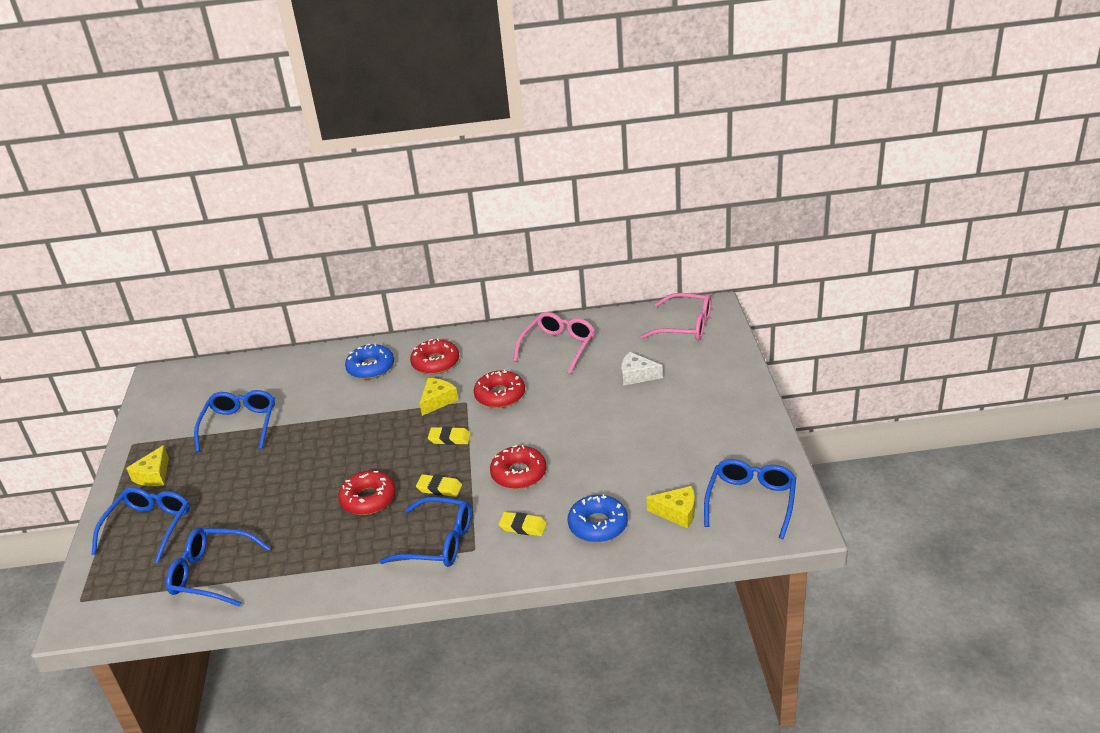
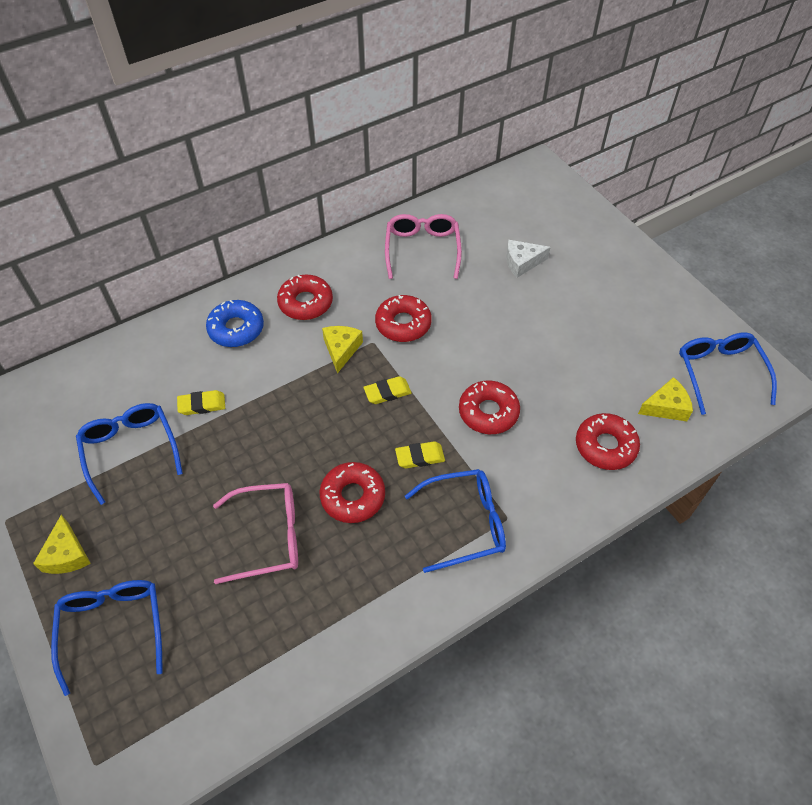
camera: 30 degrees left, 20 degrees up
blue glasses [166,528,270,607] -> none
yellow eraser [499,512,547,536] -> yellow eraser moved to [177,390,225,415]
blue donut [568,495,628,542] -> red donut [576,413,640,470]
pink glasses [641,293,711,341] -> pink glasses moved to [213,483,298,584]

